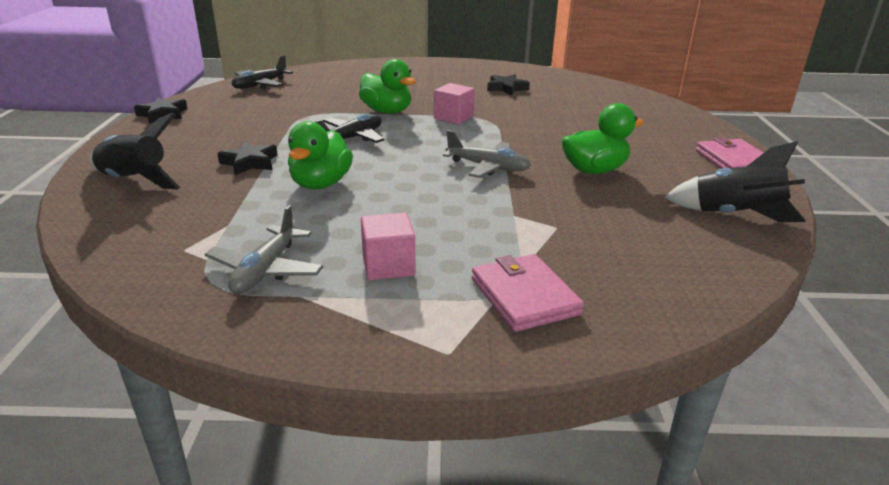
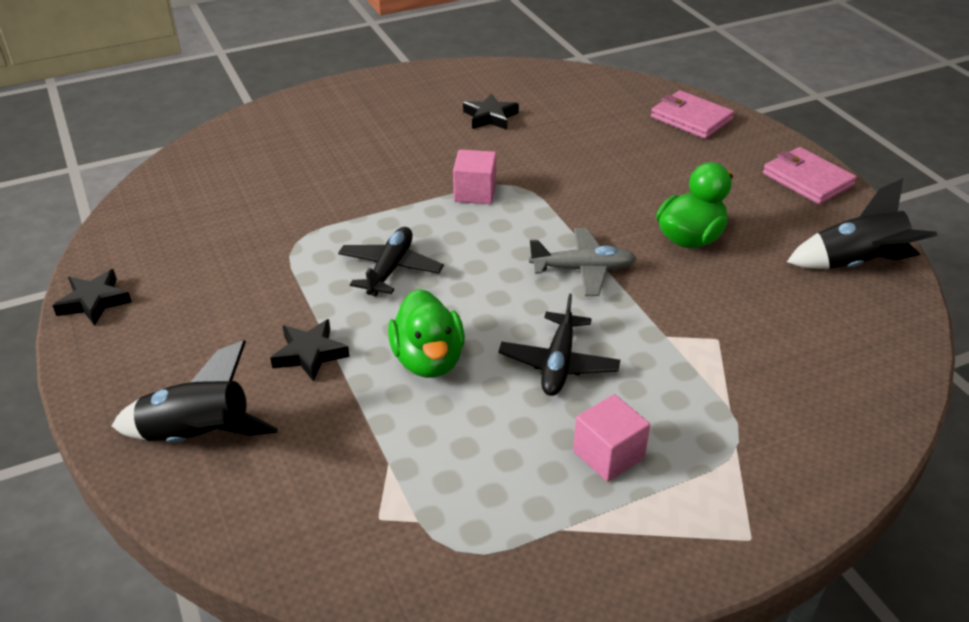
camera: 25 degrees left, 10 degrees up
grey plane [204,205,323,294] -> none
black plane [232,55,293,89] -> black plane moved to [498,293,620,396]
green duck [359,59,415,114] -> none
pink wallet [472,254,584,332] -> pink wallet moved to [651,90,734,139]

